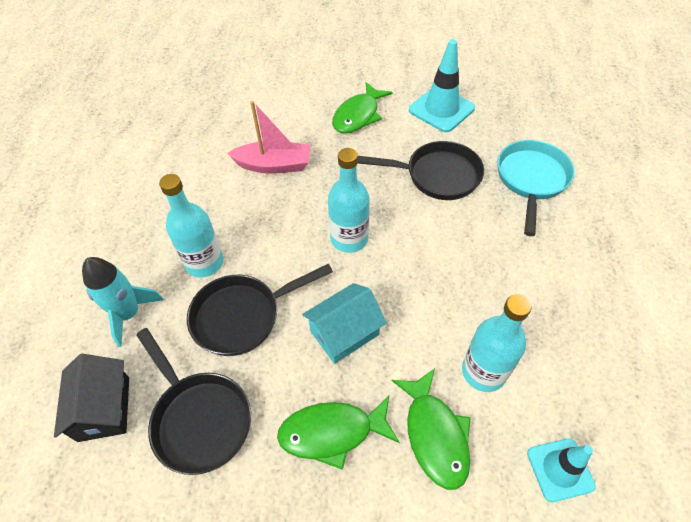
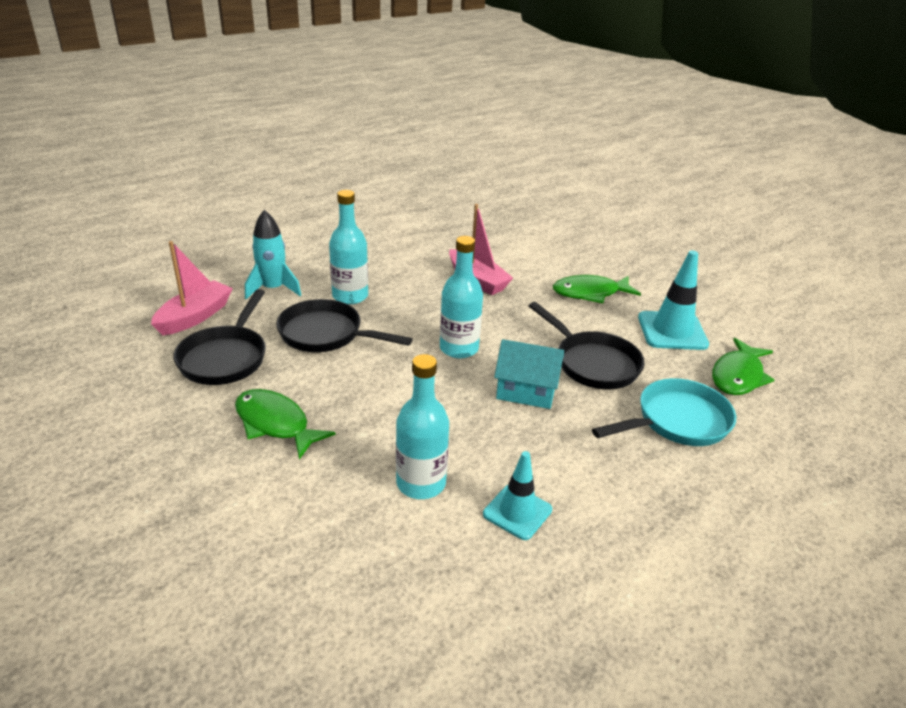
camera: 45 degrees right, 20 degrees down
black house [54,354,129,442] -> pink boat [151,241,233,336]
turquoise house [302,283,387,364] -> turquoise house moved to [494,339,564,409]
green fish [392,368,471,490] -> green fish moved to [712,338,774,395]
turquoise traffic cone [527,438,596,502] -> turquoise traffic cone moved to [483,451,552,540]

